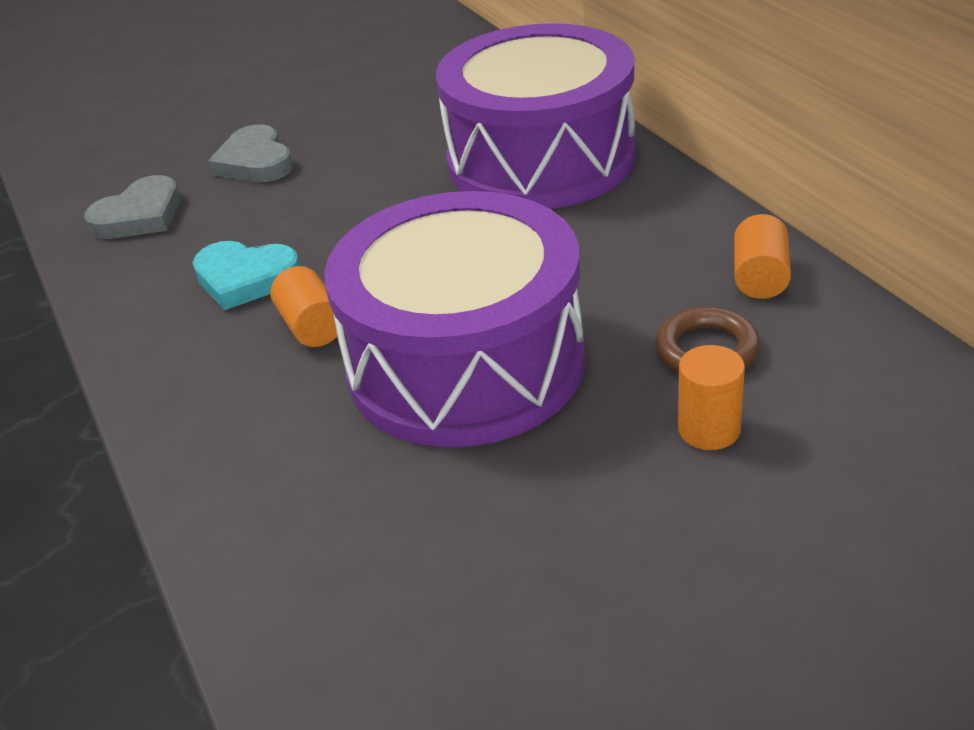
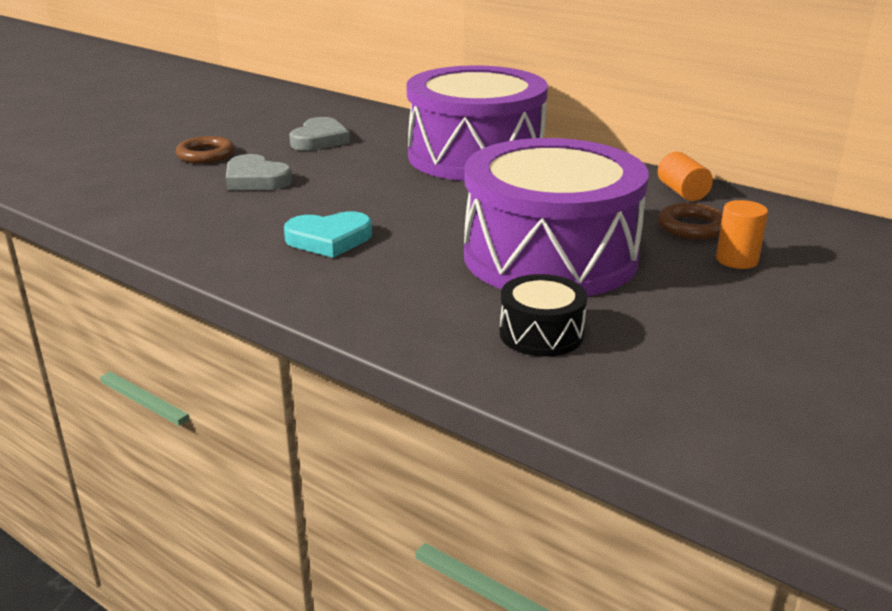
camera: 30 degrees left, 10 degrees down
grey heart [84,175,180,239] -> grey heart moved to [289,117,350,151]
orange cylinder [270,266,337,347] -> none
none -> brown ring [176,136,235,164]
none -> black drum [499,274,587,357]

